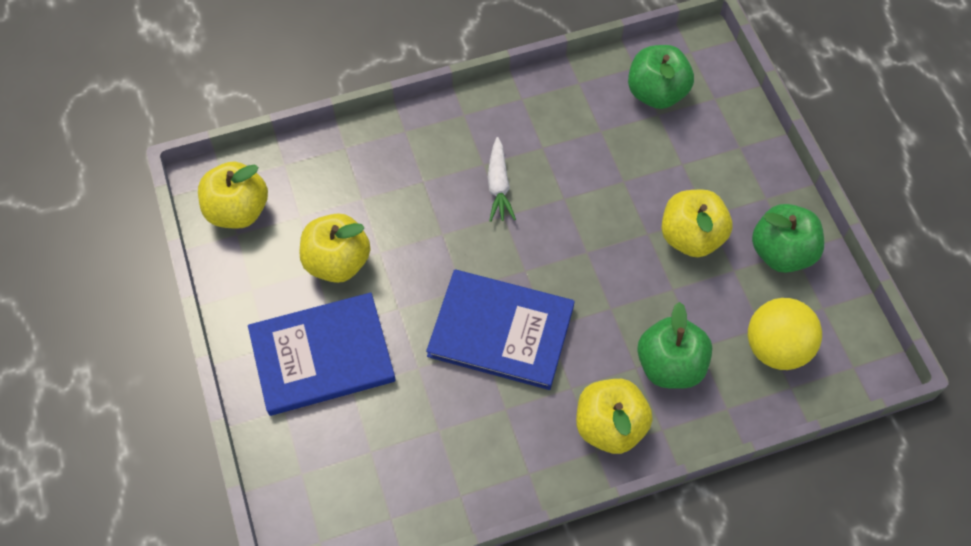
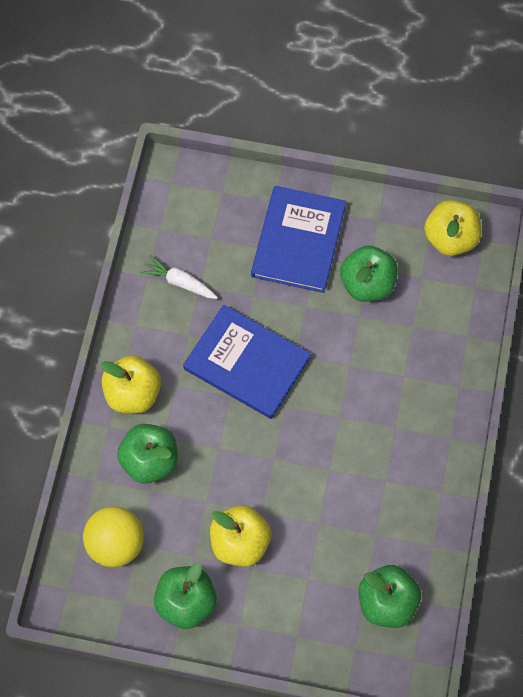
camera: 120 degrees right, 5 degrees up
yellow apple [300,213,371,283] -> green apple [340,245,398,302]
blue book [426,270,575,390] -> blue book turned 75 degrees clockwise [183,305,311,419]
white carrot [488,137,516,222] -> white carrot moved to [140,255,218,299]

